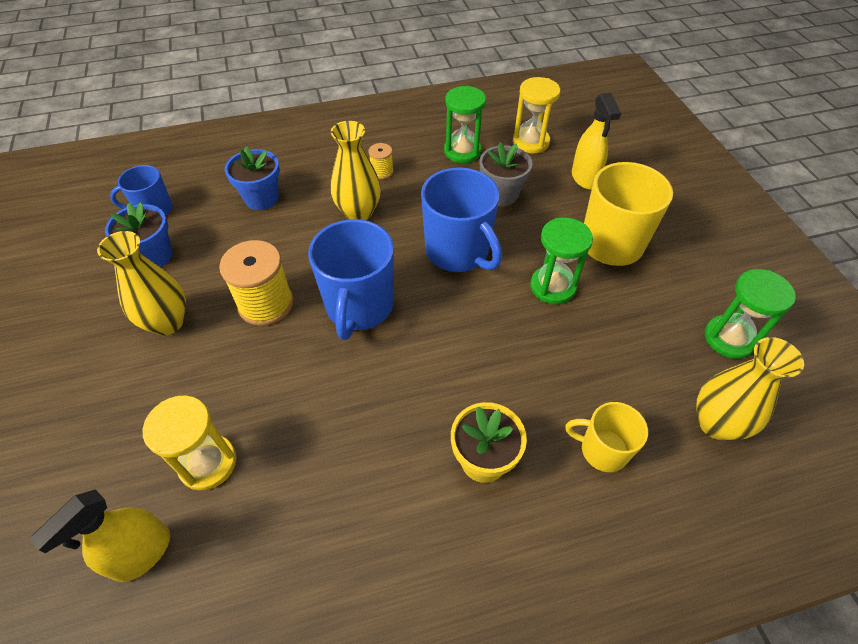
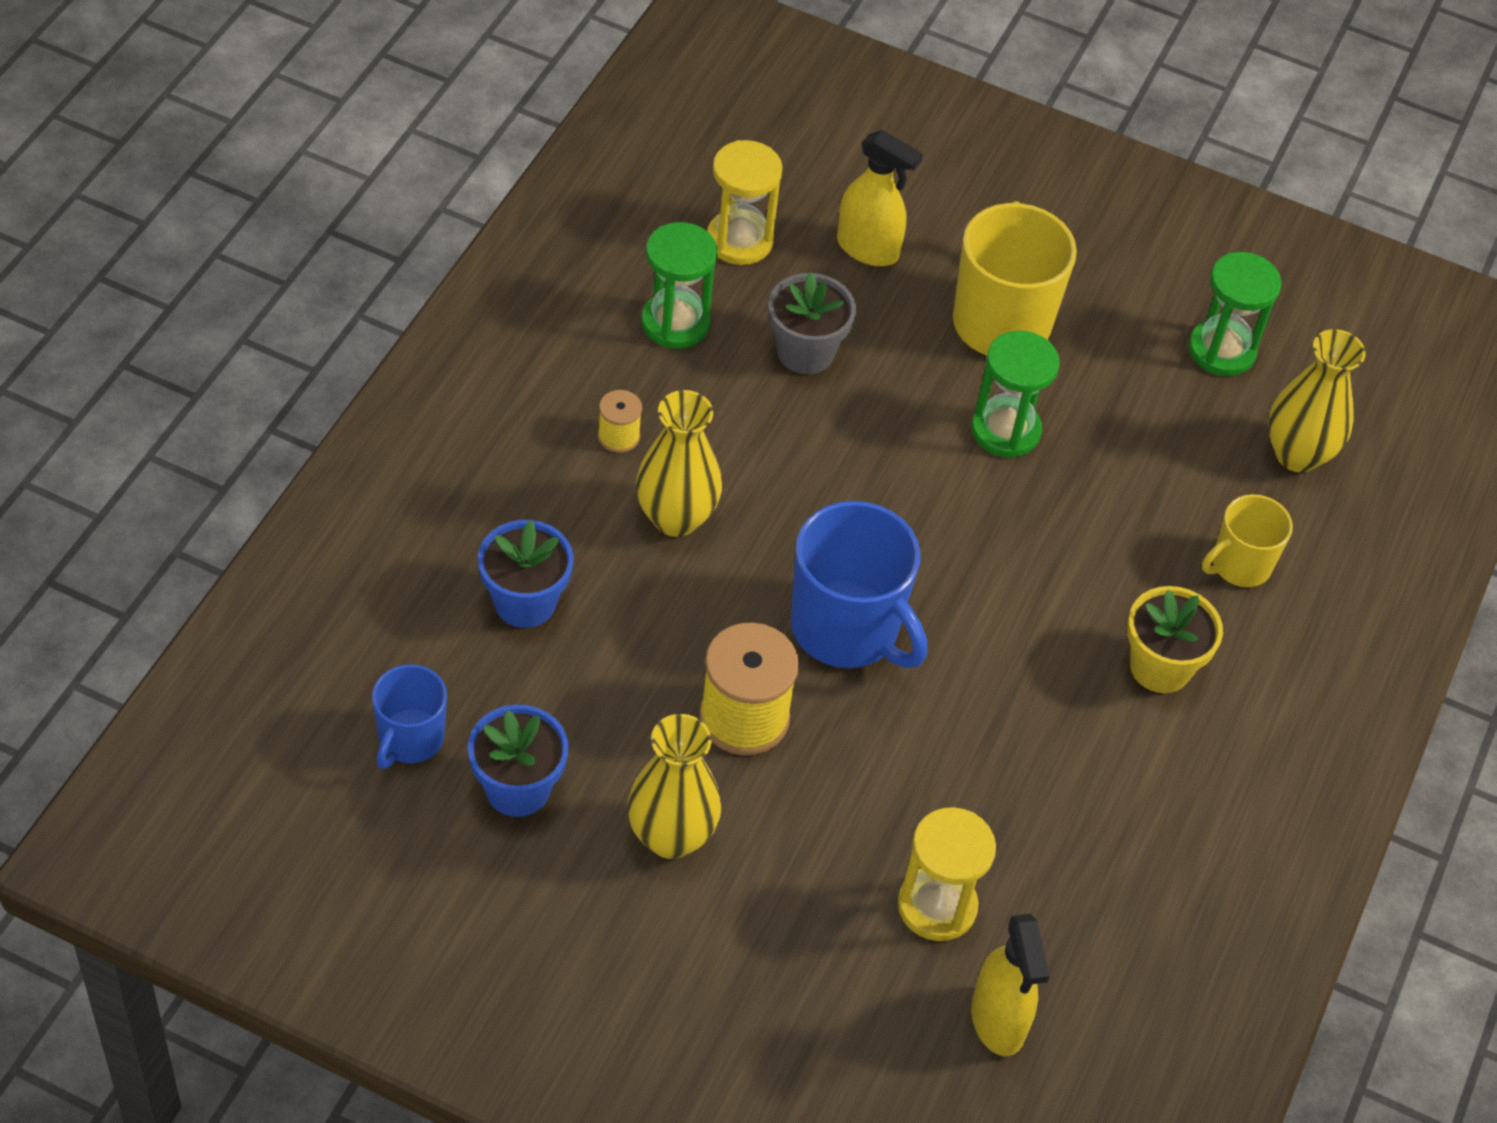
camera: 55 degrees left, 0 degrees up
blue mug [421,167,502,272] -> none

